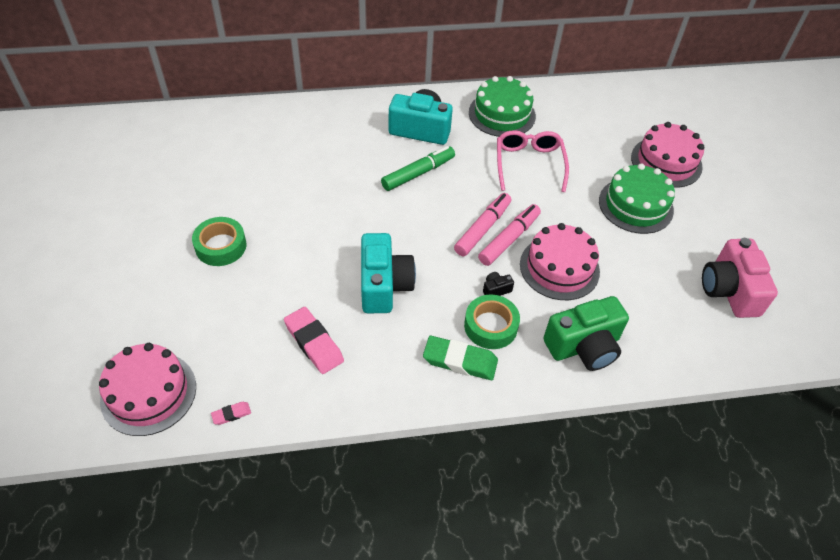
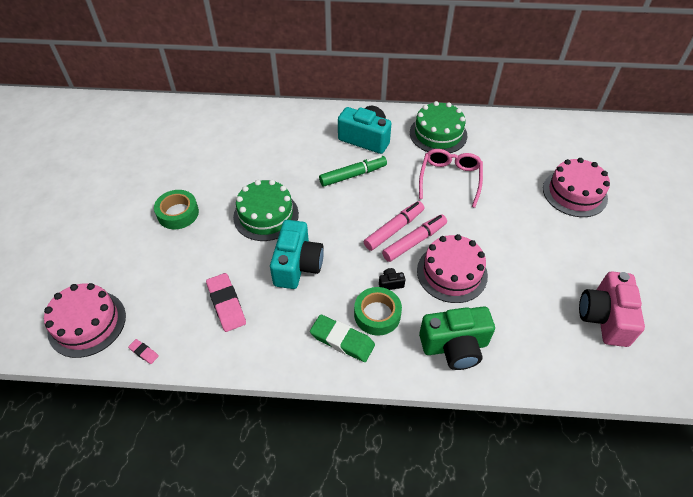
camera: 15 degrees right, 0 degrees up
pink eraser [211,402,251,425] -> pink eraser turned 45 degrees clockwise [128,339,159,364]
green cake [599,164,675,234] -> green cake moved to [233,180,299,241]

